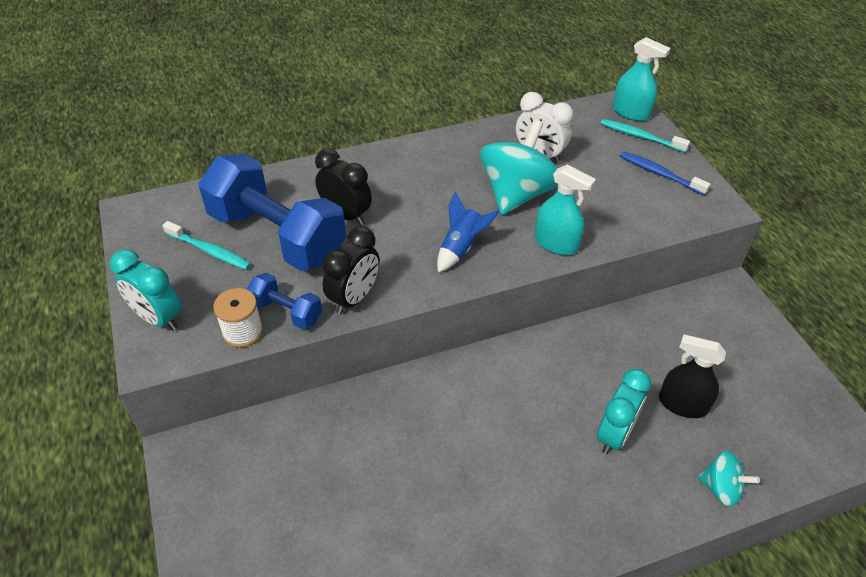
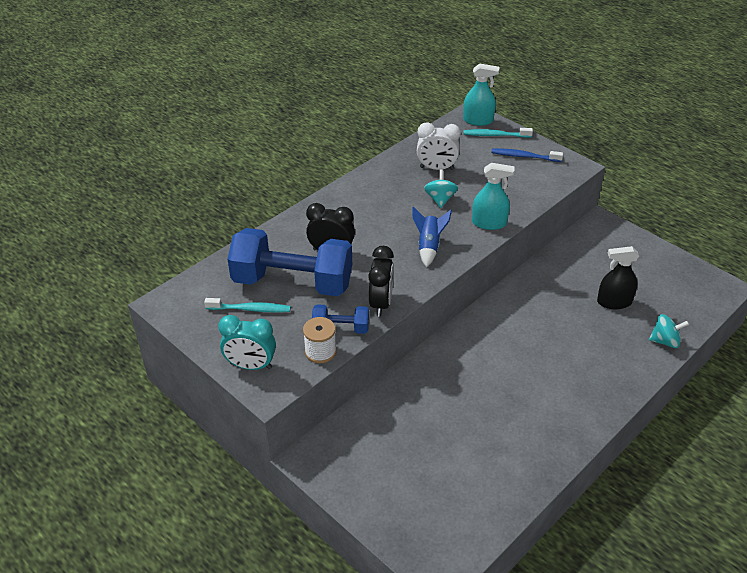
camera: 25 degrees left, 5 degrees down
turquoise spinning top [480,120,558,215] -> turquoise spinning top [424,169,458,208], size x0.52
turquoise clock [597,369,651,454] -> none

